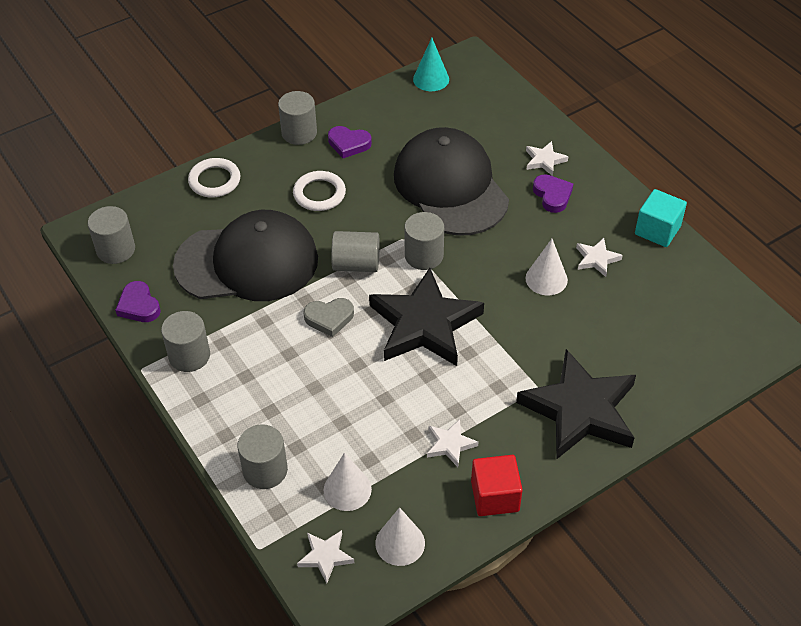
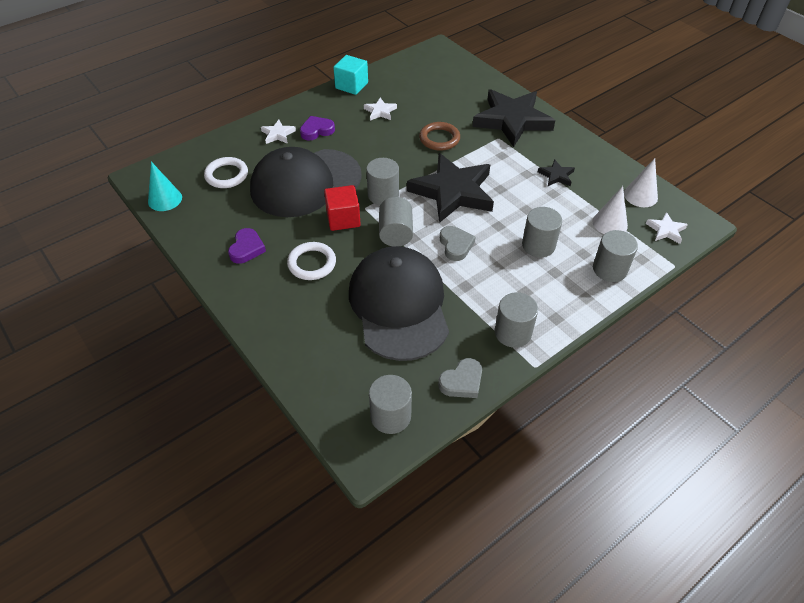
camera: 95 degrees left, 0 degrees up
purple heart [115,281,161,322] -> grey heart [438,358,482,398]
white ring [188,158,240,197] -> white ring moved to [204,157,248,188]
grey cylinder [278,91,317,145] -> grey cylinder moved to [522,207,562,257]
white star [427,419,478,467] -> black star [538,160,575,186]
red cube [471,455,523,516] -> red cube moved to [324,185,361,231]
white cone [525,239,568,295] -> none
none -> brown ring [419,122,460,151]

